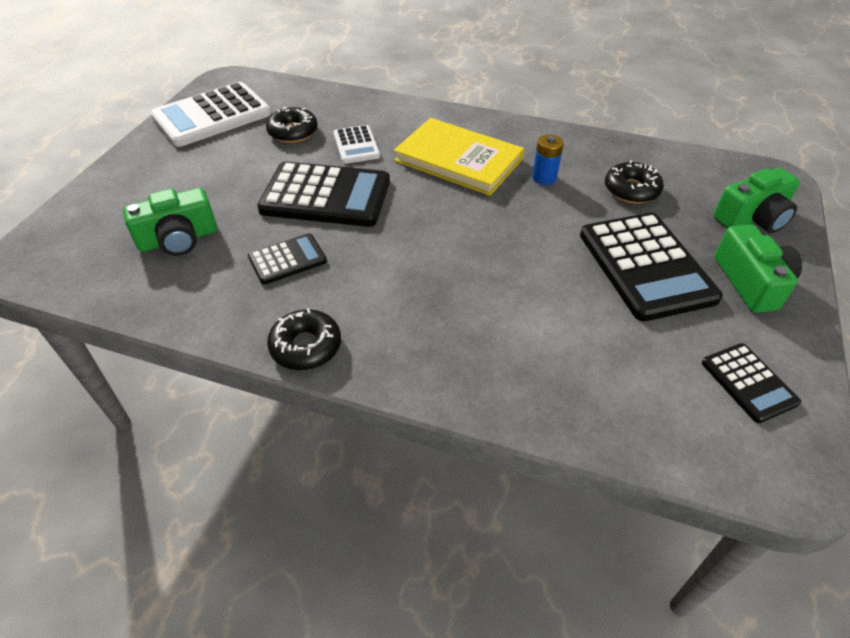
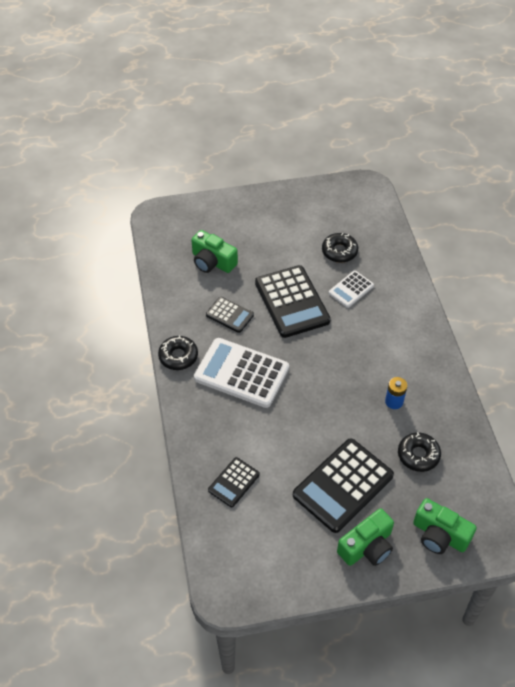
camera: 60 degrees right, 5 degrees up
white calculator [151,82,271,147] -> white calculator moved to [194,338,289,408]
yellow book [394,118,524,196] -> none
black calculator [702,343,801,423] -> black calculator moved to [208,457,260,507]

